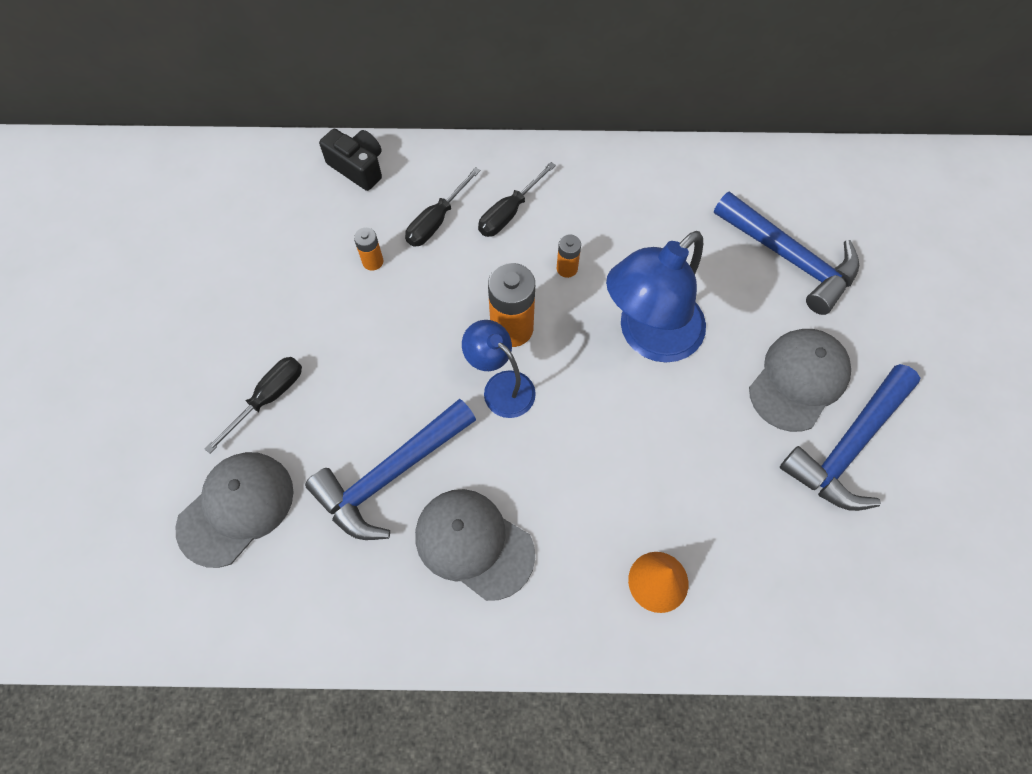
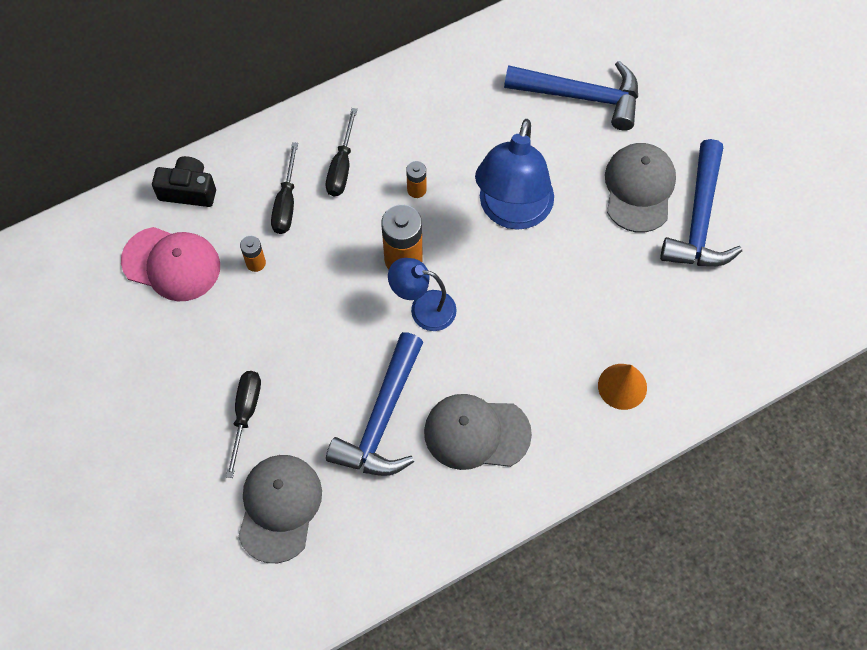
camera: 30 degrees left, 0 degrees up
none -> pink cap [121,227,220,301]

